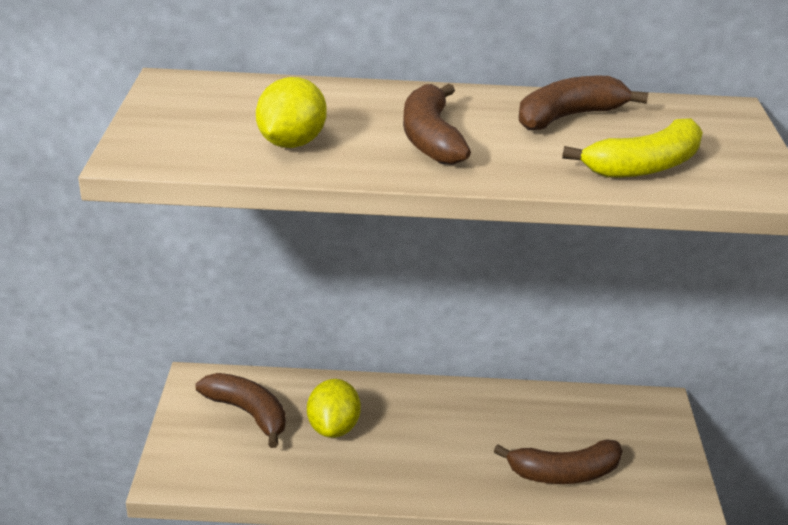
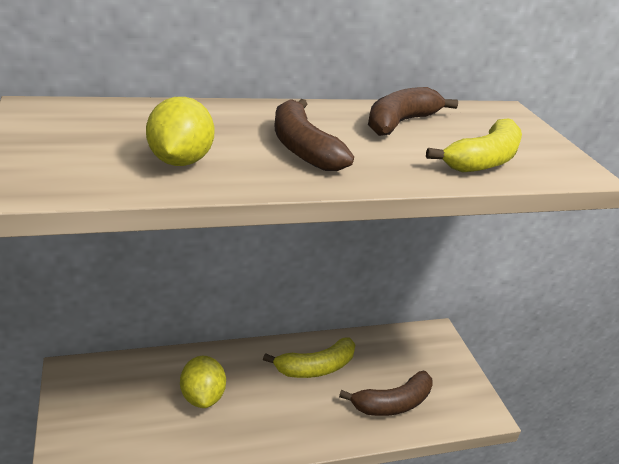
camera: 20 degrees left, 0 degrees up
brown banana [196,373,286,448] -> none
none -> yellow banana [263,337,355,378]

